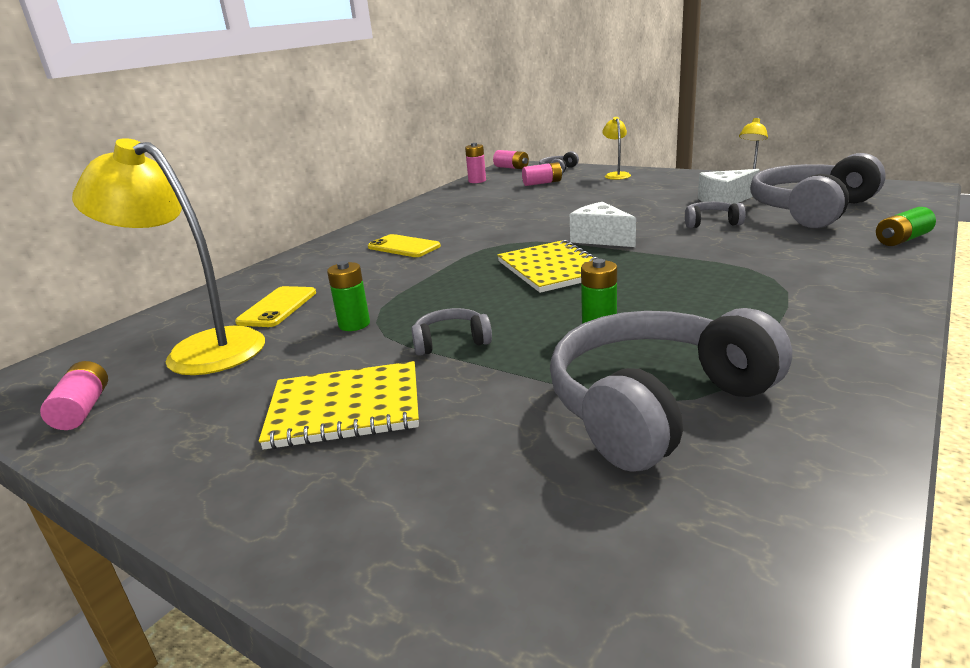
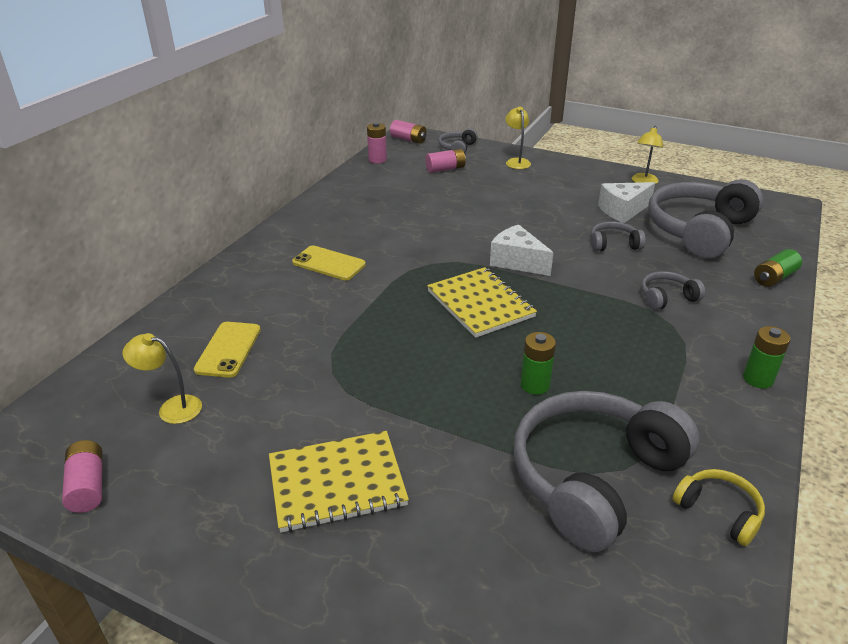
camera: 10 degrees left, 10 degrees up
yellow lamp [72,138,265,375] -> yellow lamp [123,333,202,424], size x0.48
green battery [327,261,370,331] -> green battery moved to [743,326,790,389]
grey headphones [411,308,492,356] -> grey headphones moved to [641,271,705,310]
none -> yellow headphones [673,469,765,546]

